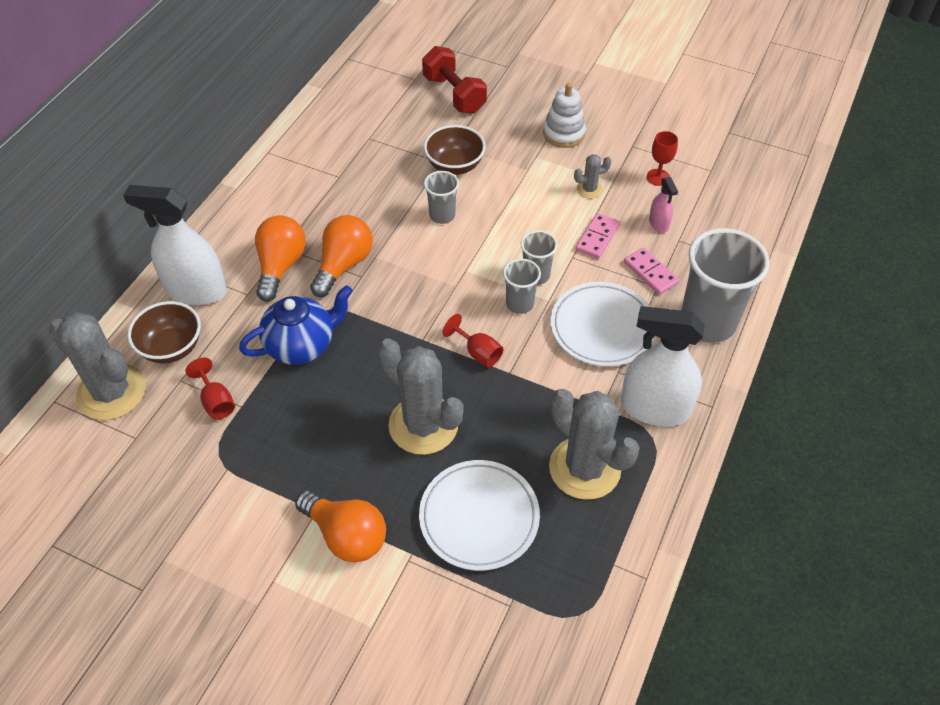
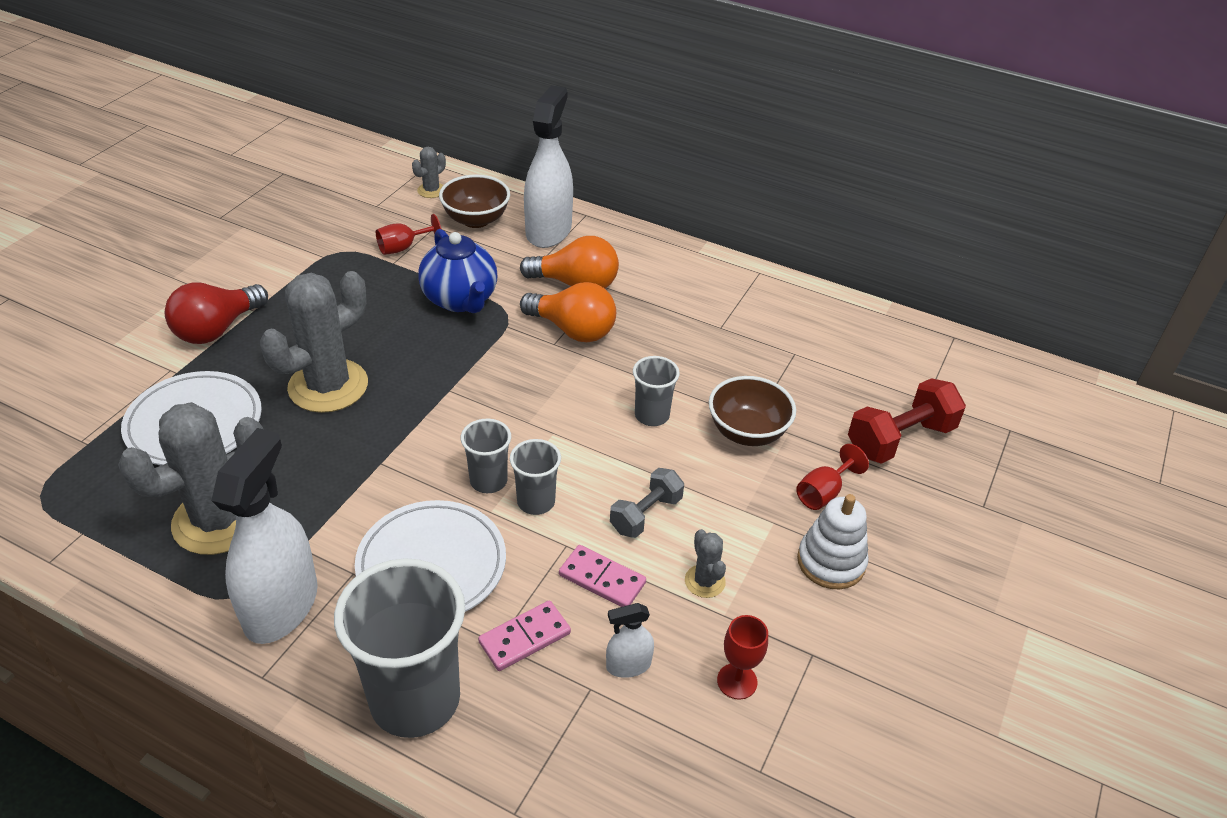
camera: 90 degrees right, 10 degrees down
grey cactus [49,312,146,420] -> grey cactus [412,147,446,198], size x0.45
orange light bulb [295,490,386,563] -> red light bulb [165,283,268,344]
red goblet [443,314,503,368] -> red goblet moved to [796,444,869,510]
pink spray bottle [649,177,678,233] -> white spray bottle [606,603,654,678]
none -> grey dumbbell [610,468,684,538]

